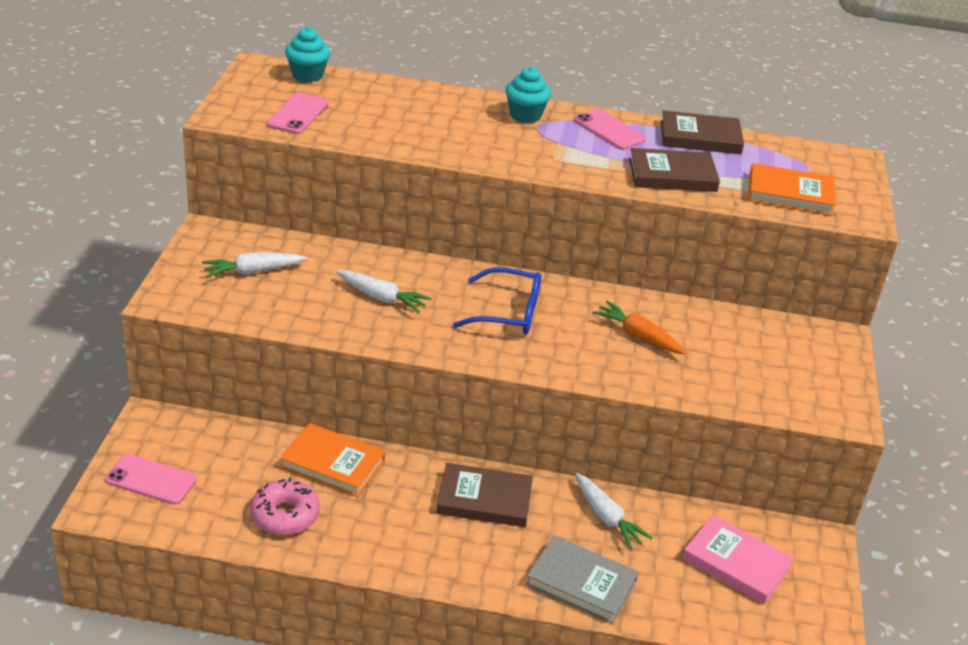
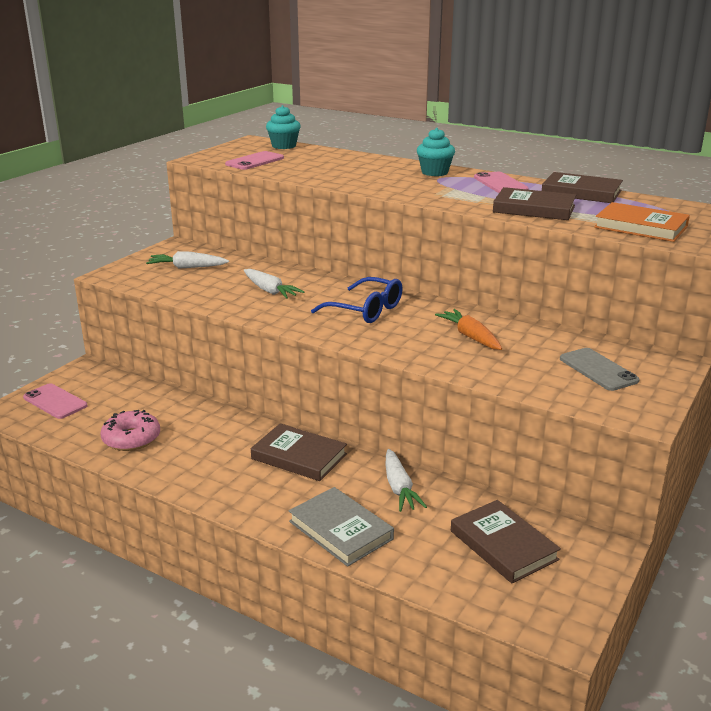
camera: 25 degrees right, 10 degrees down
orange book [280,423,386,497] -> none
pink book [682,515,794,605] -> brown book [451,500,561,584]
none -> grey phone [560,348,639,391]

